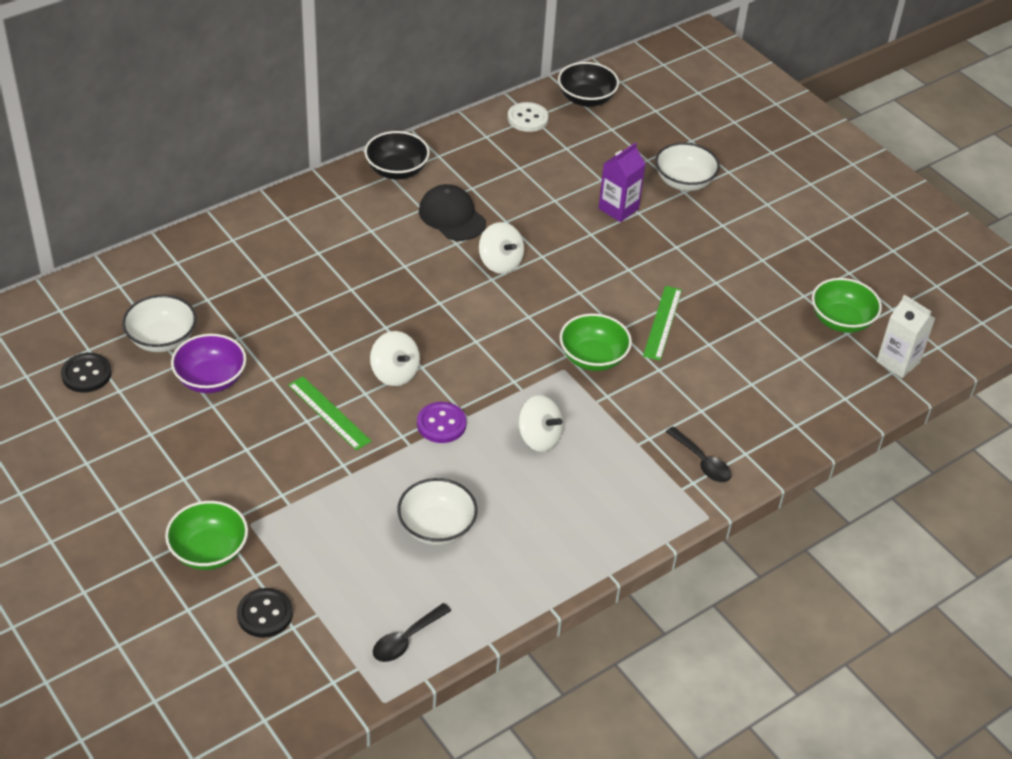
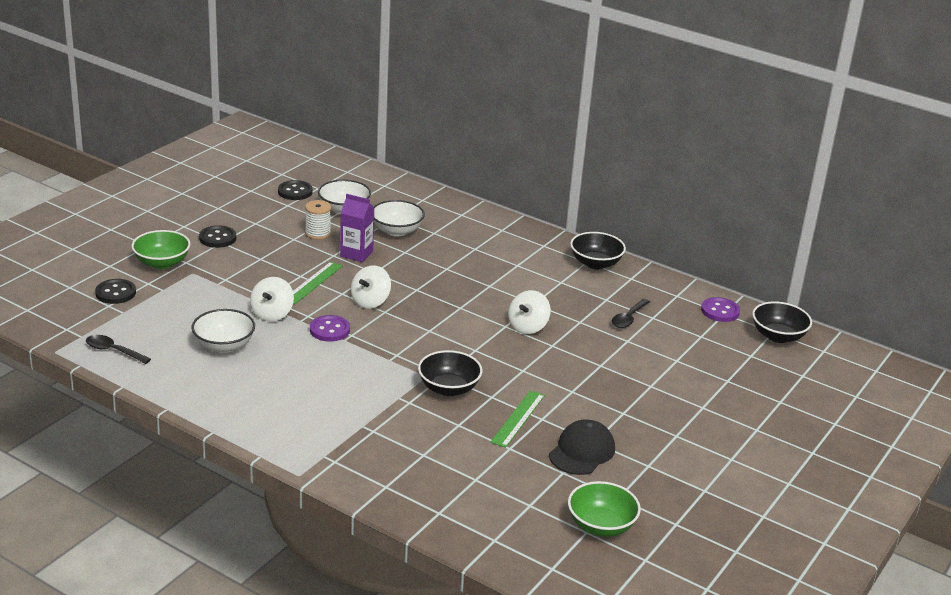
camera: 70 degrees right, 15 degrees down
purple bowl [171,334,246,393] -> white spool [305,200,331,240]
black cap [419,184,486,241] -> black cap moved to [549,420,615,475]
white button [507,102,549,132] -> purple button [701,297,740,322]
white spinning top [518,395,563,452] -> white spinning top moved to [250,277,294,321]
green bowl [560,314,632,371] -> black bowl [418,350,482,396]
purple carton [598,142,645,222] -> purple carton moved to [340,194,374,262]
green ruler [643,286,682,361] -> green ruler turned 60 degrees counterclockwise [490,390,545,448]
white bowl [655,143,720,191] -> white bowl moved to [373,200,425,236]
black spoon [666,426,731,482] -> black spoon moved to [612,299,650,328]
white carton [877,295,935,378] -> none
none -> black button [199,225,236,248]

